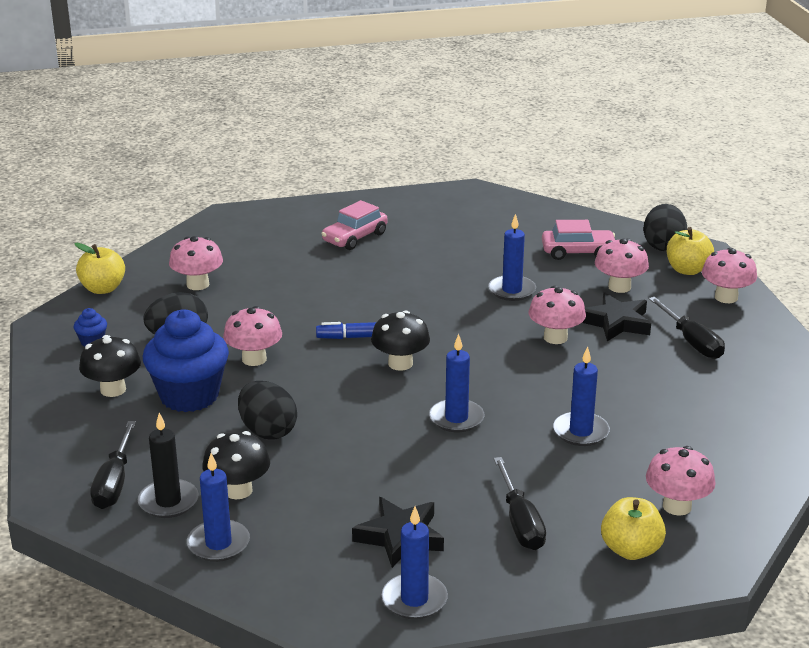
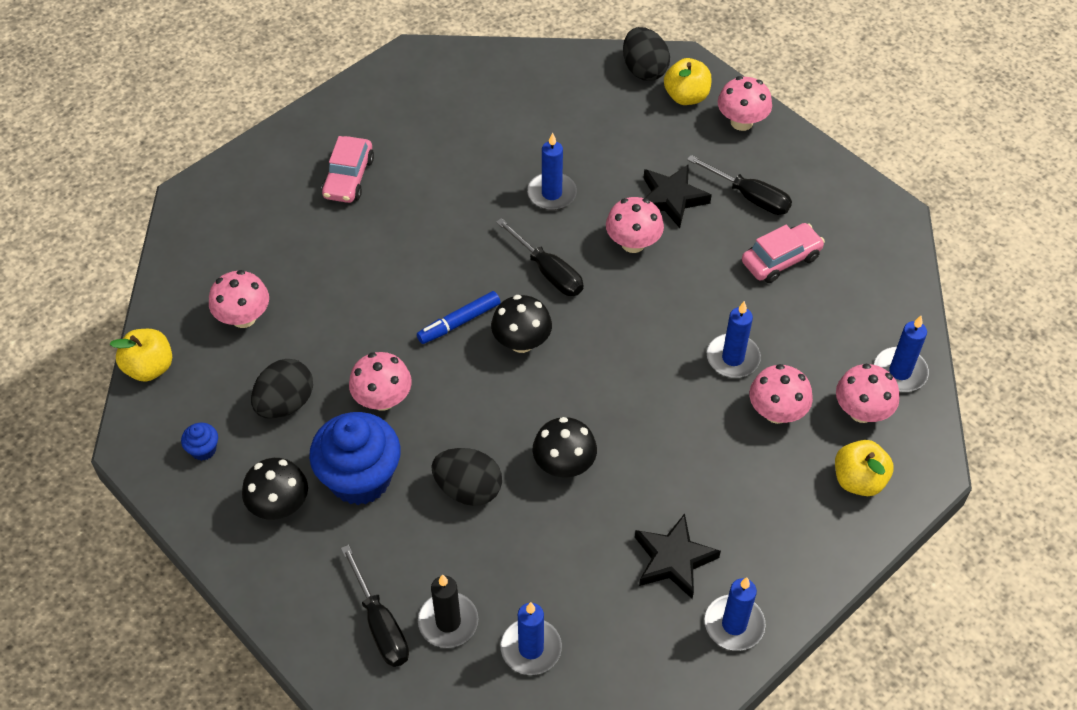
camera: 30 degrees left, 25 degrees up
black mushroom [202,431,270,499] -> black mushroom moved to [533,417,597,478]
blue candle [429,334,485,432] -> blue candle moved to [874,316,929,392]
black screwdriver [493,457,546,550] -> black screwdriver moved to [496,218,583,296]
pink car [542,220,615,260] -> pink car moved to [742,223,825,283]
pink mushroom [595,238,649,293] -> pink mushroom moved to [749,364,813,424]

